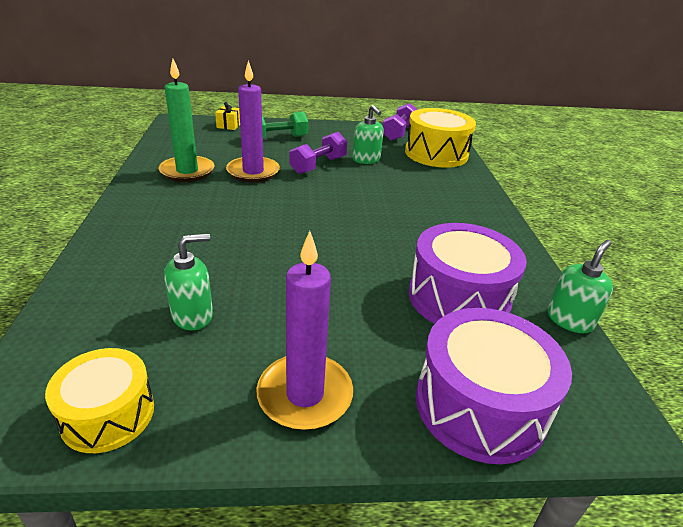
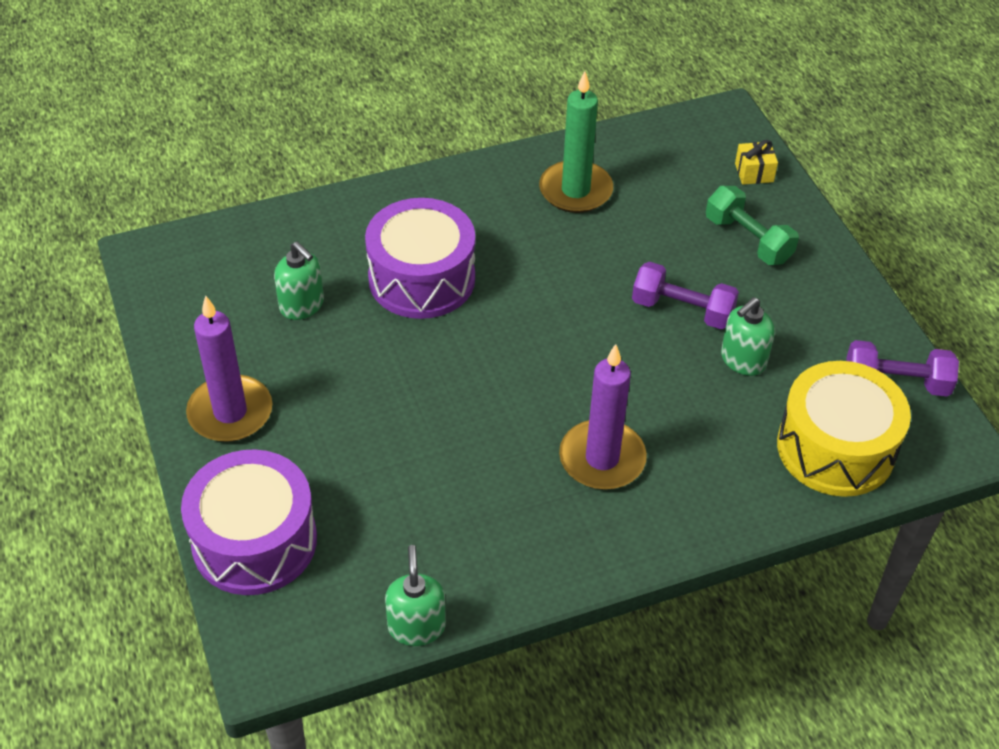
camera: 75 degrees right, 15 degrees up
yellow drum [45,348,154,453] -> none
purple candle [226,60,280,182] -> purple candle moved to [559,344,647,490]
purple drum [409,223,527,324] -> purple drum moved to [365,198,475,319]
green soap dispenser [548,240,613,333] -> green soap dispenser turned 120 degrees counterclockwise [385,545,446,646]

